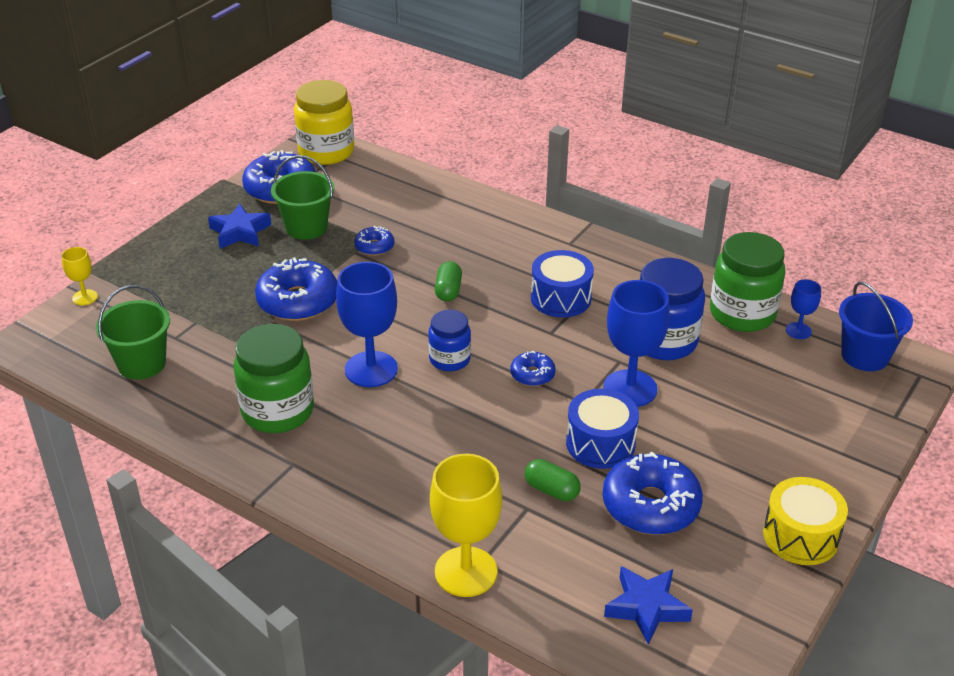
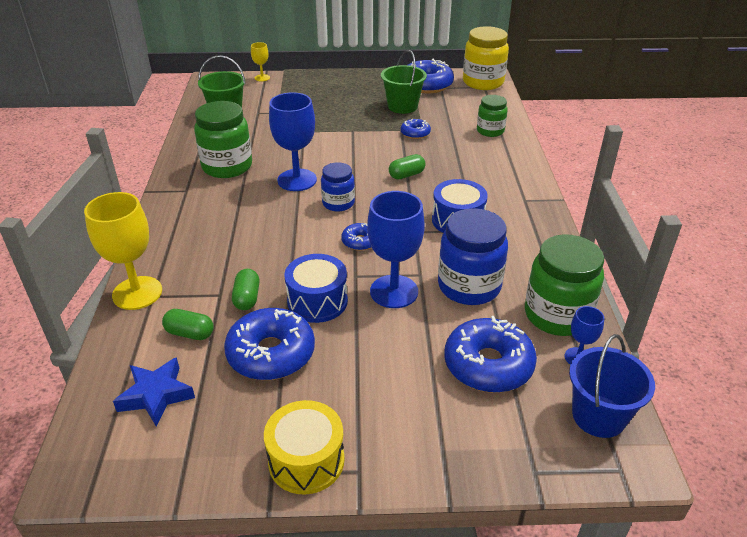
camera: 55 degrees right, 0 degrees up
blue star [208,203,271,249] -> none
blue donut [255,257,337,321] -> blue donut moved to [444,316,537,393]
none -> green capsule [162,309,214,340]
none -> green jar [477,95,508,137]

